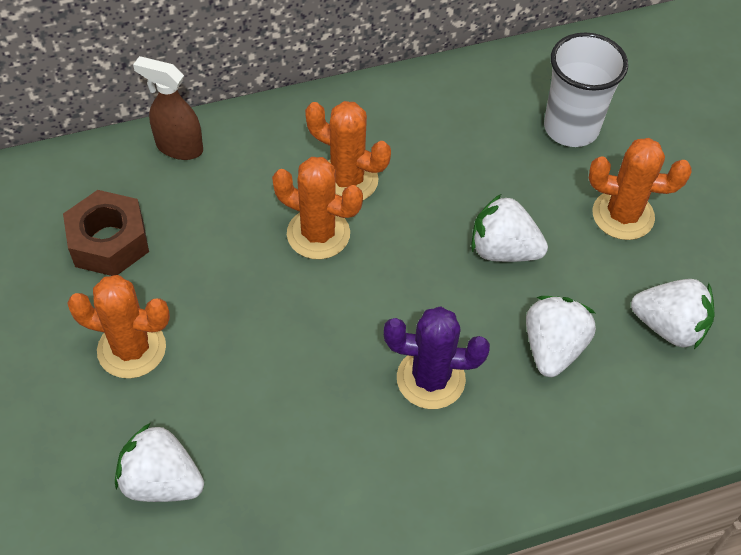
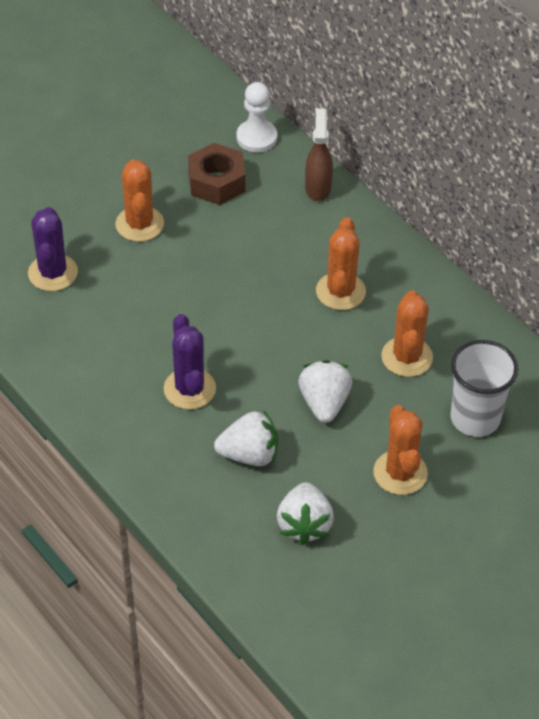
camera: 70 degrees right, 5 degrees down
white strawberry [115,423,204,502] -> purple cactus [28,207,78,291]
orange cactus [272,157,363,259] -> orange cactus moved to [381,290,433,377]
none -> white pawn [236,82,277,152]

